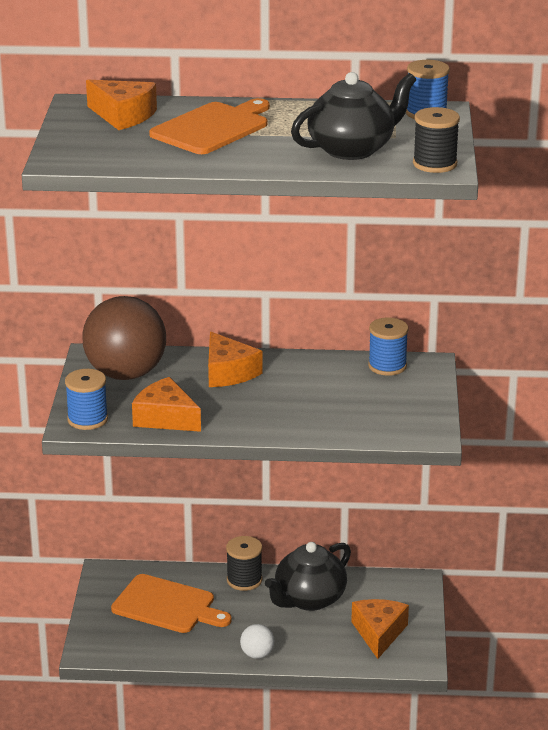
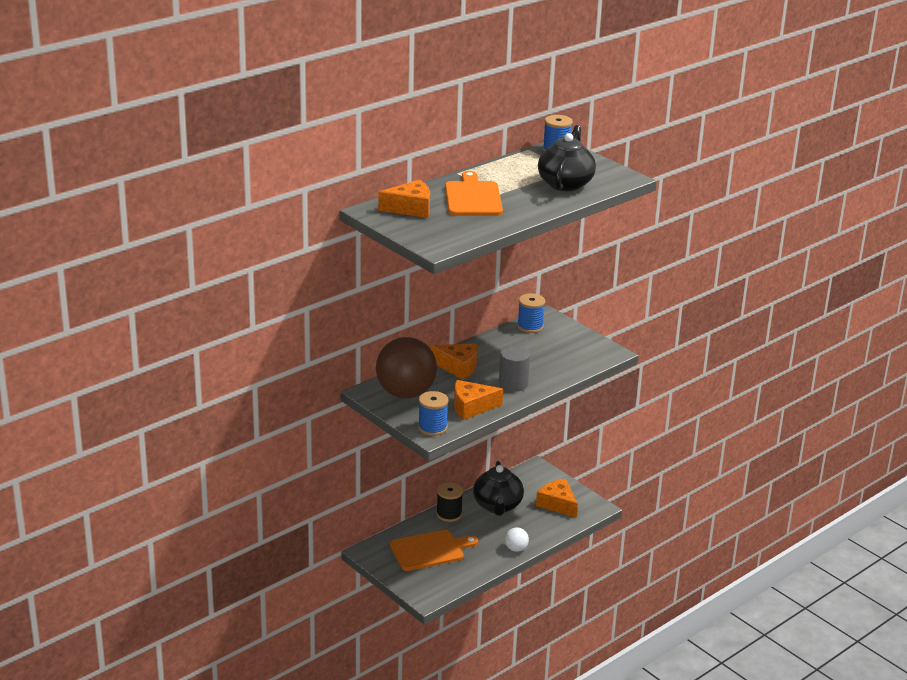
camera: 45 degrees left, 0 degrees up
black spool [413,107,460,173] -> none
none -> grey cylinder [499,346,530,392]

